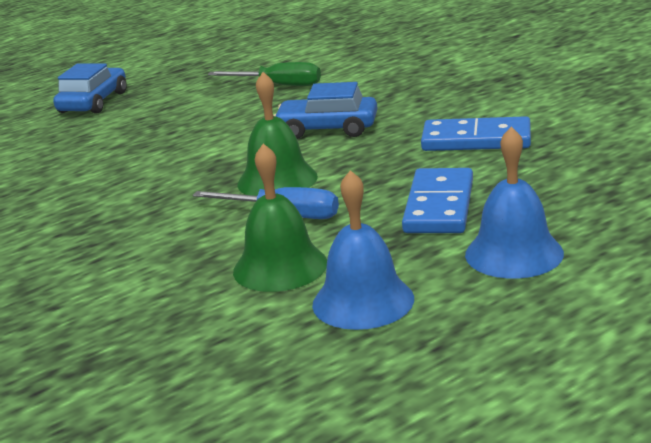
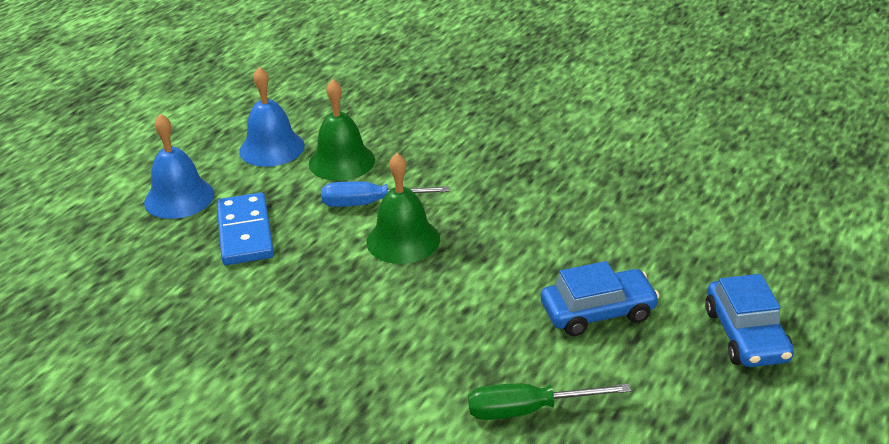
camera: 155 degrees right, 10 degrees up
blue car [273,82,377,139] -> blue car moved to [541,261,660,336]
blue domino [421,116,531,151] -> none

